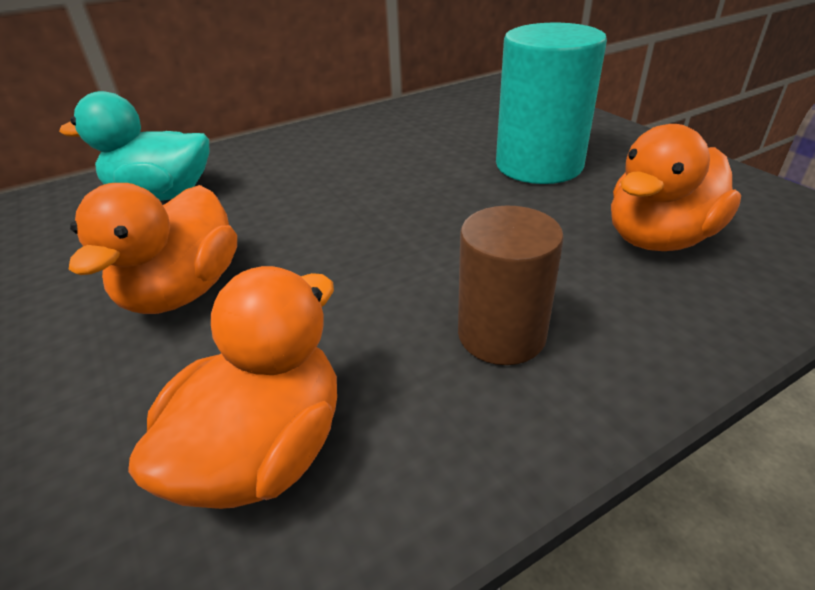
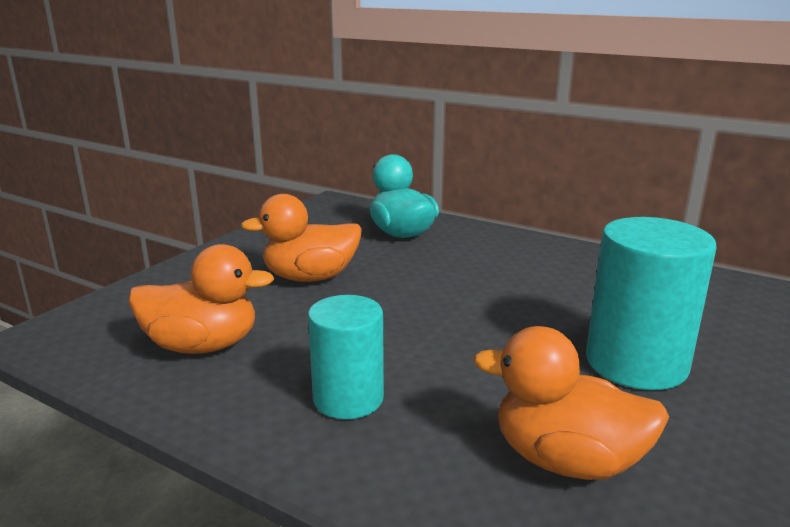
camera: 60 degrees right, 15 degrees down
brown cylinder [458,206,564,365] -> turquoise cylinder [308,295,384,419]

